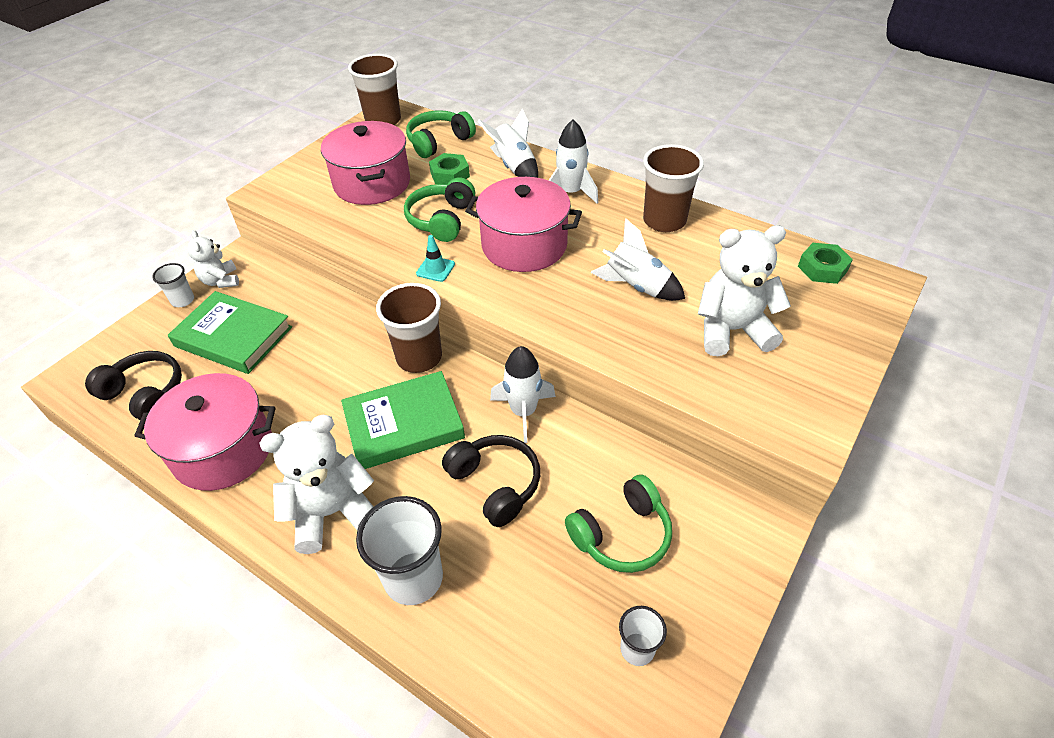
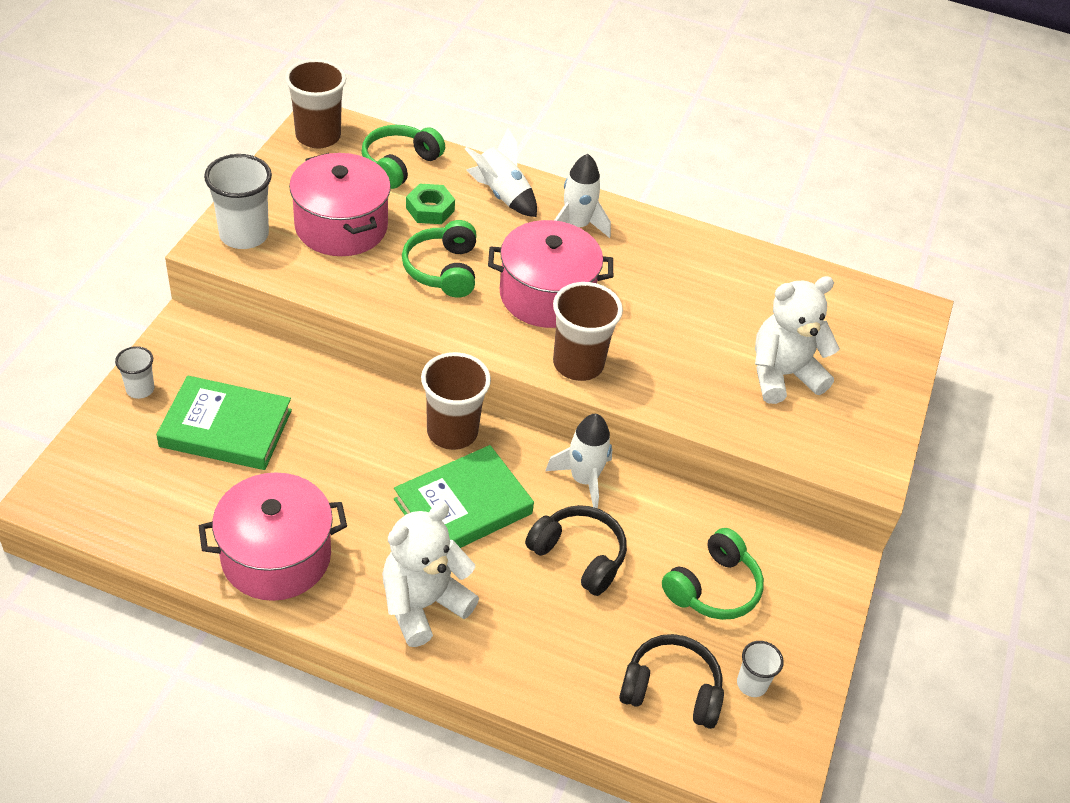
camera: 20 degrees left, 0 degrees up
black headphones [85,351,182,420] -> black headphones moved to [619,634,724,729]
white teddy bear [187,230,239,288] -> none
white cup [356,496,443,605] -> white cup moved to [204,154,272,249]
turquoise traffic cone [416,235,455,282] -> none
white rocket [590,219,685,301] -> none
brown cup [643,144,704,232] -> brown cup moved to [553,282,623,381]
green nut [798,243,853,284] -> none

